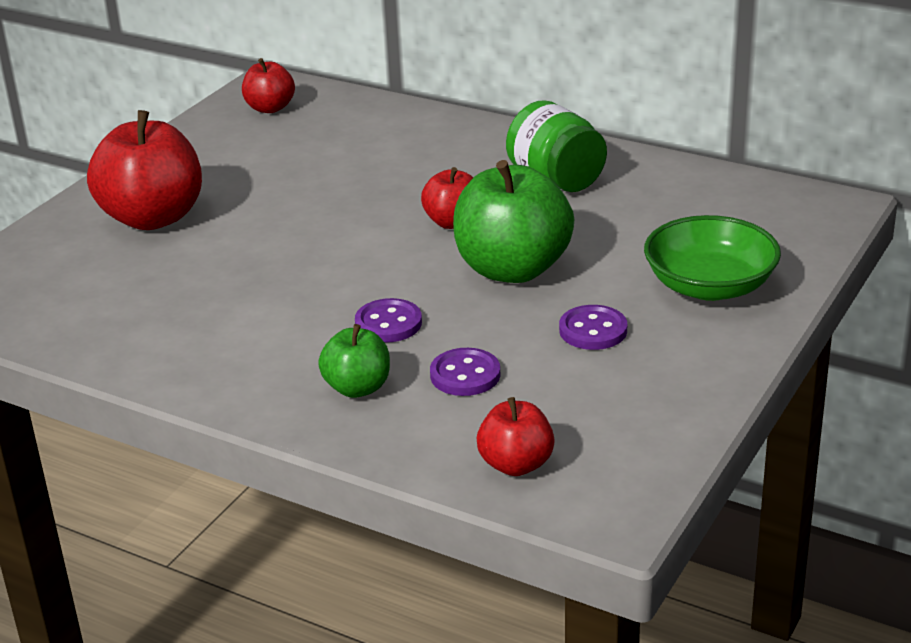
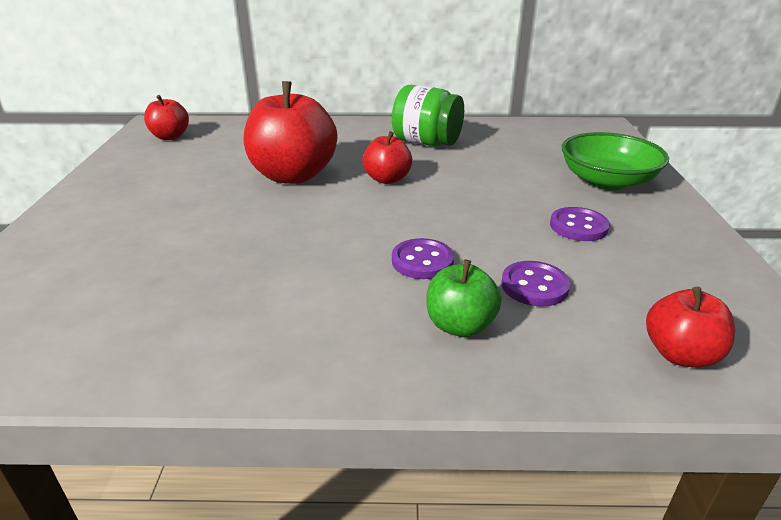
camera: 30 degrees left, 0 degrees up
red apple [87,110,202,230] -> red apple moved to [244,81,337,184]
green apple [453,160,574,283] -> none

